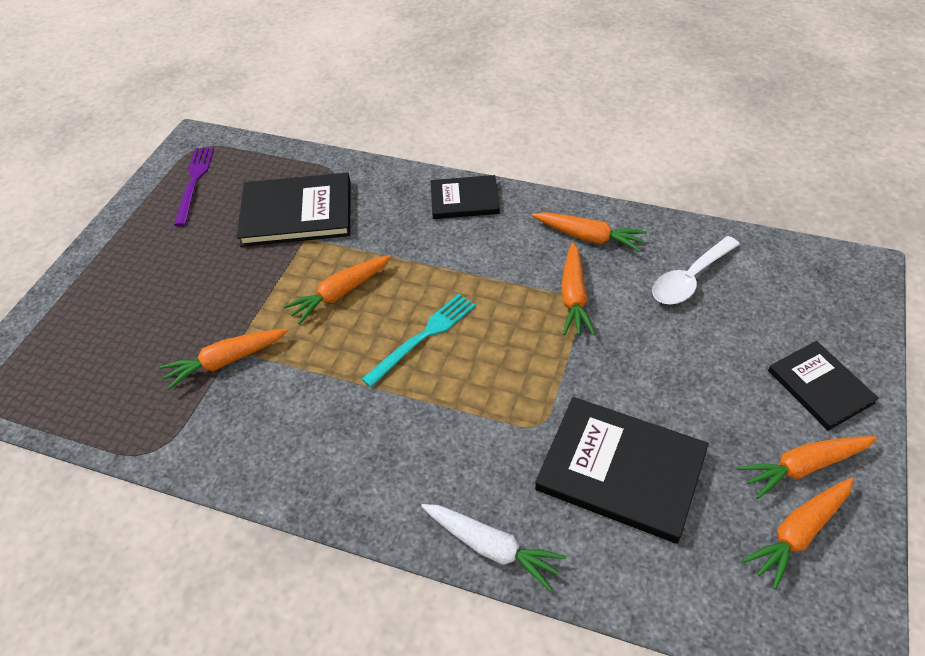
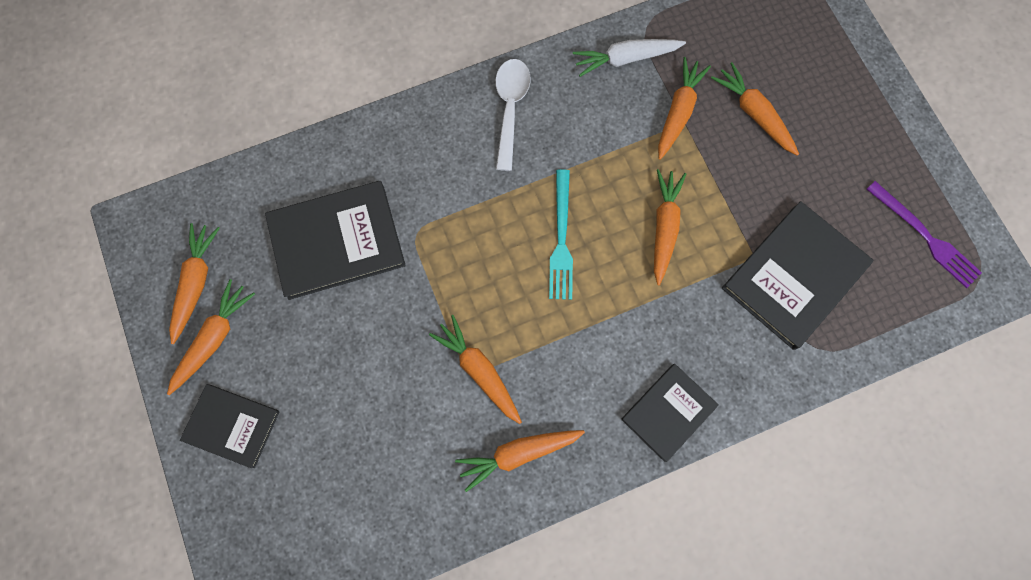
camera: 135 degrees right, 25 degrees up
white carrot [421,504,566,591] -> white carrot moved to [573,39,686,77]
white spoon [652,236,740,304] -> white spoon moved to [495,59,531,171]
none -> orange carrot [711,62,799,156]

